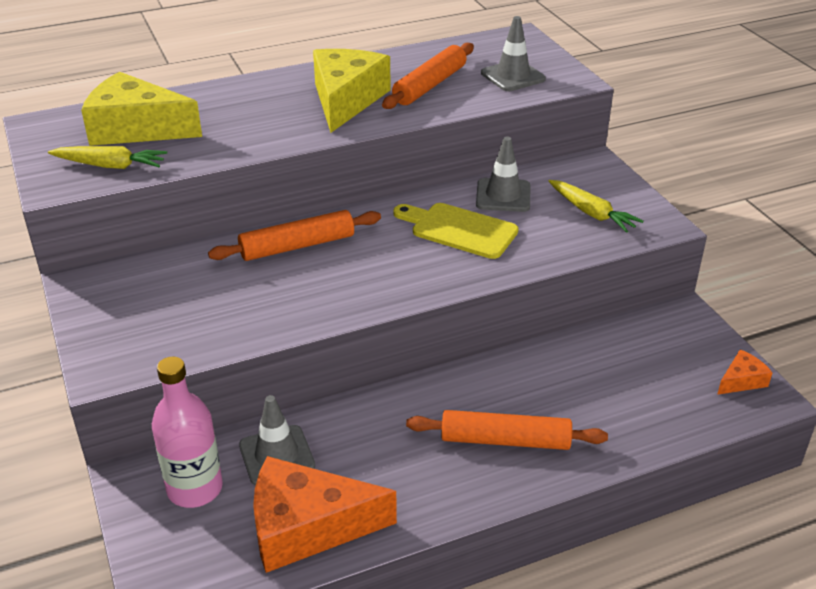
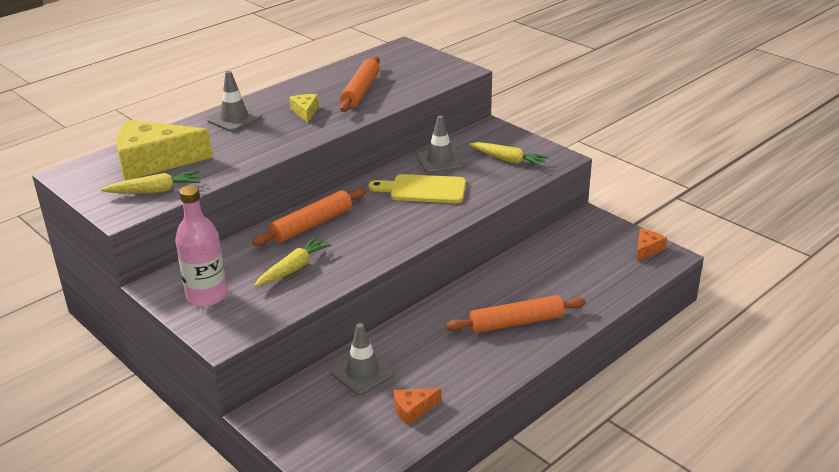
camera: 20 degrees left, 5 degrees down
pink bottle [152,357,223,508] -> pink bottle moved to [175,185,227,307]
orange cheese [253,456,397,573] -> orange cheese [394,388,441,425], size x0.46
yellow cheese [313,49,391,133] -> yellow cheese [289,94,319,123], size x0.46
grey traffic cone [481,16,546,91] -> grey traffic cone moved to [207,71,262,132]
none -> yellow carrot [254,237,332,287]

